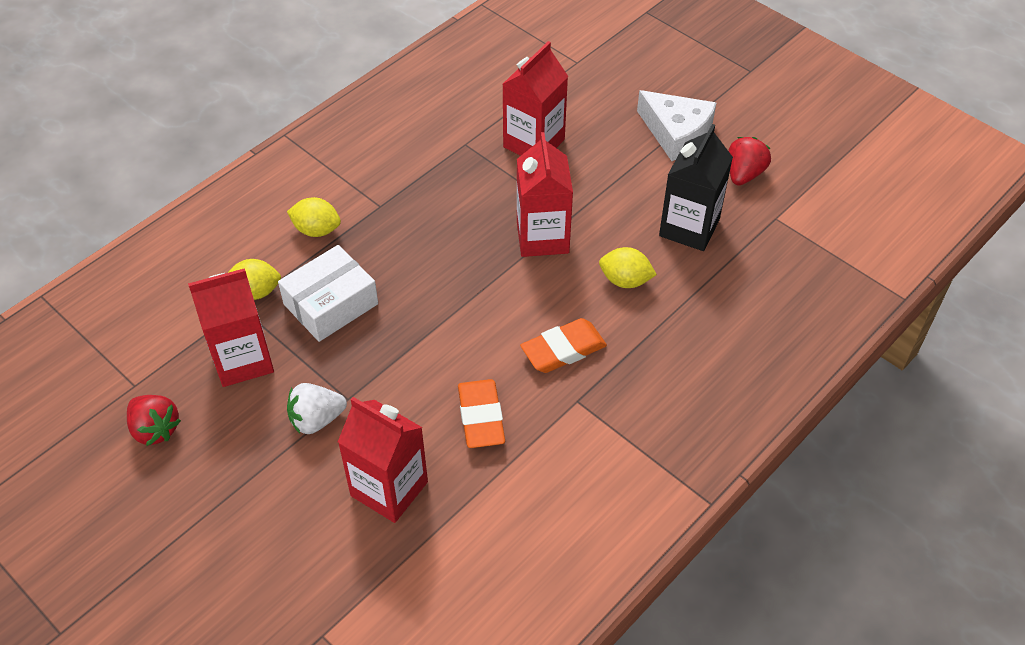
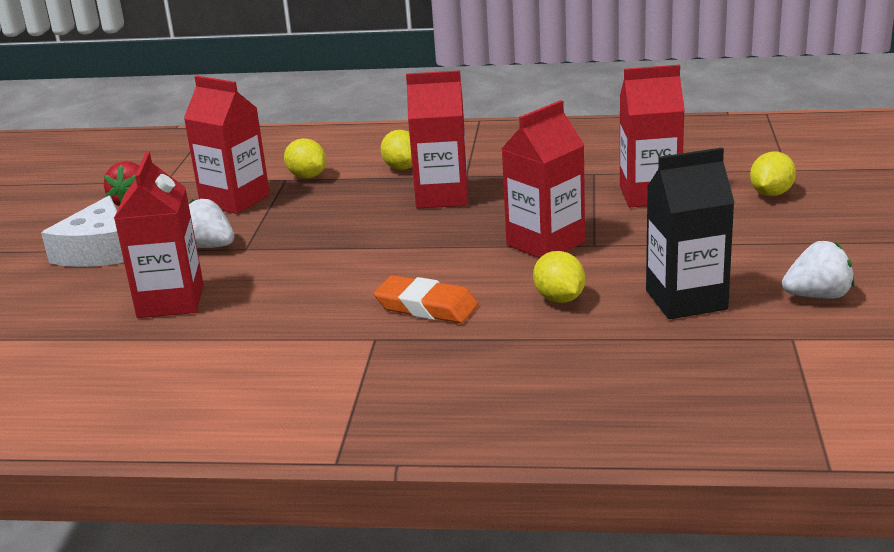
camera: 55 degrees right, 25 degrees down
white box [278,245,378,342] -> none
orange eraser [458,379,505,448] -> none
white cheese [637,90,716,161] -> white cheese moved to [41,196,124,267]
red strawberry [728,137,771,185] -> white strawberry [782,241,854,299]
none -> red carton [406,70,468,208]
none -> yellow lemon [750,152,796,196]

